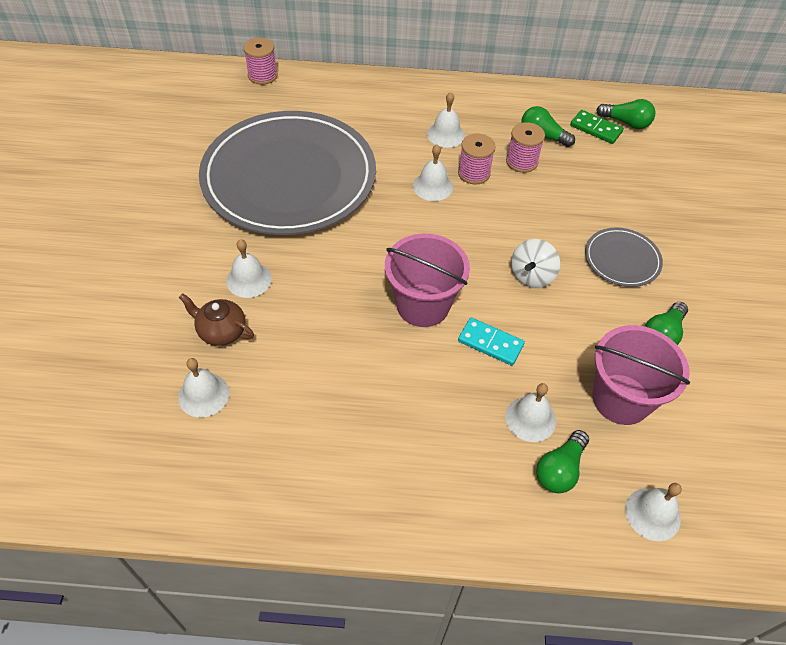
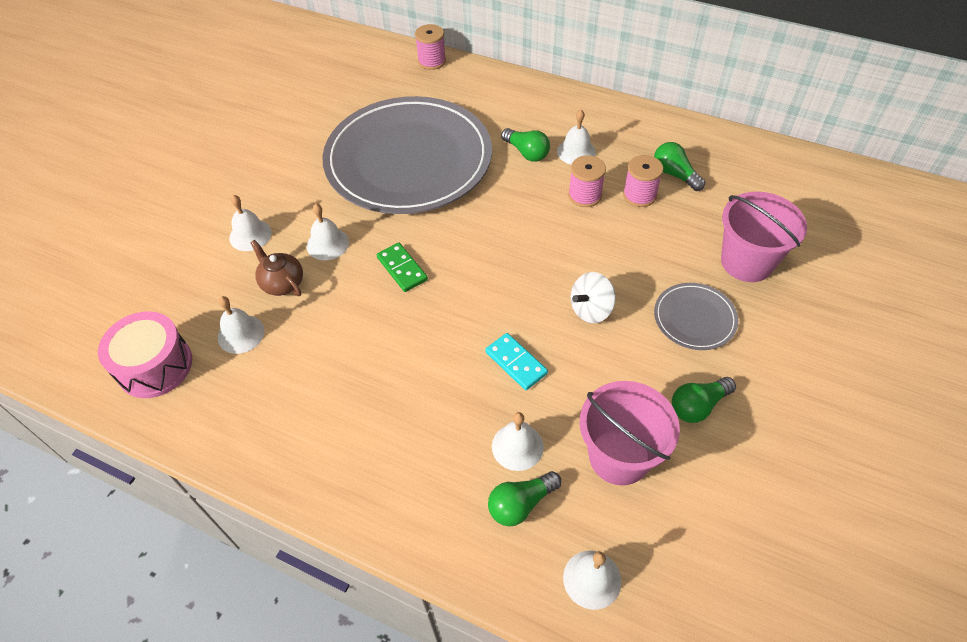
camera: 25 degrees right, 0 degrees up
pink bucket [385,234,470,327] -> pink bucket moved to [721,192,807,282]
white bell [413,144,453,201] -> white bell moved to [229,195,272,251]
green domino [570,110,624,144] -> green domino moved to [377,243,428,292]
green light bulb [596,99,656,129] -> green light bulb moved to [501,128,550,162]
none -> pink drum [98,311,192,398]

